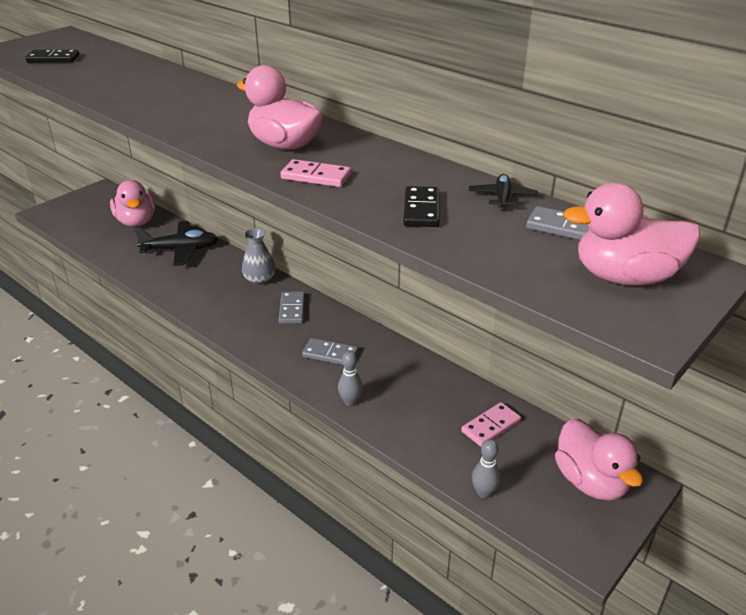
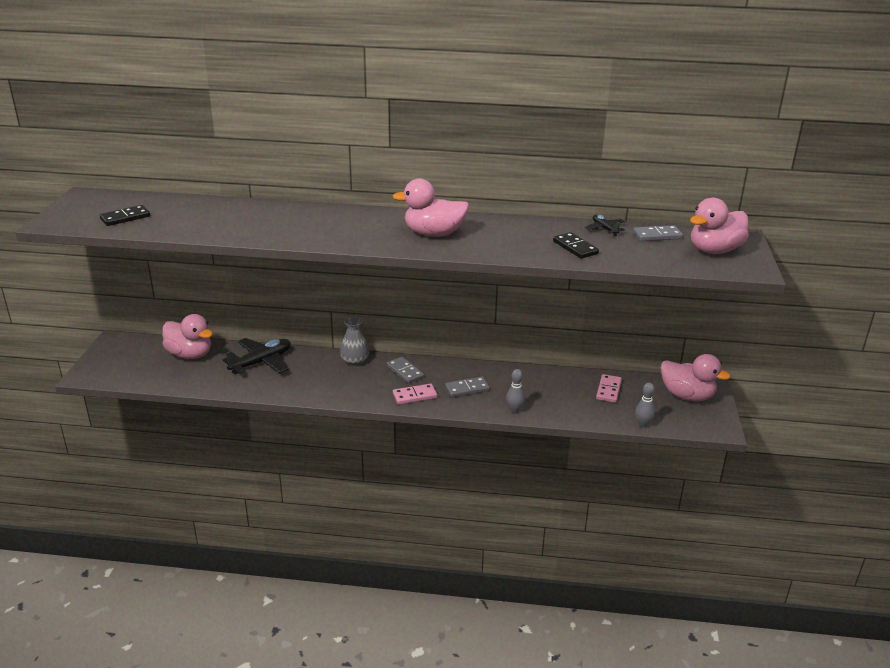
camera: 35 degrees left, 5 degrees down
pink domino [280,159,351,187] -> pink domino moved to [393,384,437,404]

